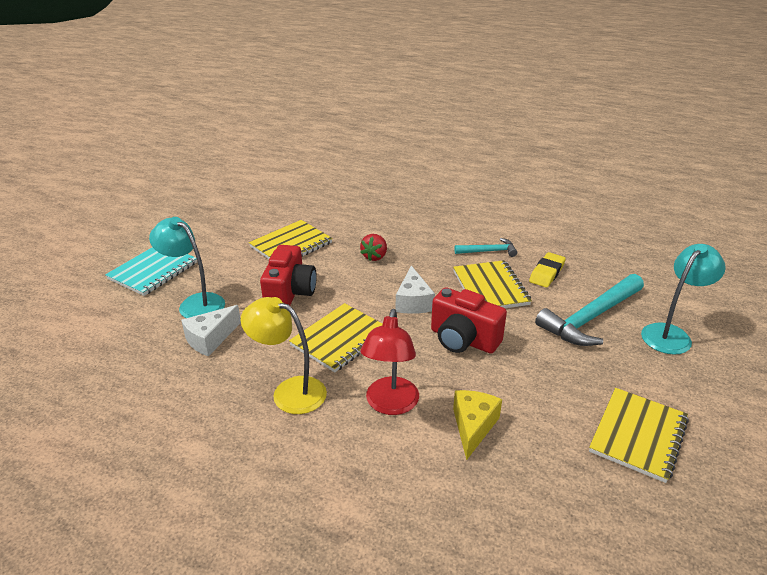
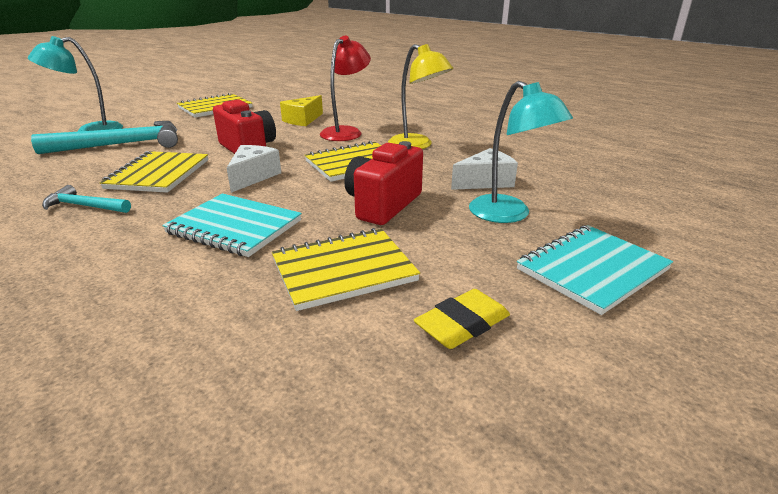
camera: 160 degrees left, 5 degrees down
red strawberry [360,234,387,261] -> turquoise notebook [162,193,302,257]
yellow eraser [529,252,566,288] -> yellow eraser moved to [414,289,510,349]

